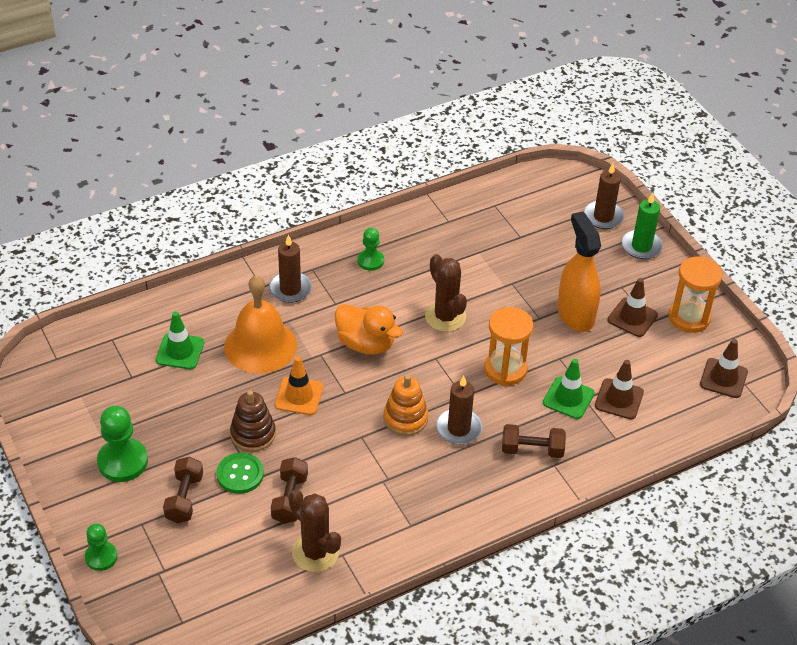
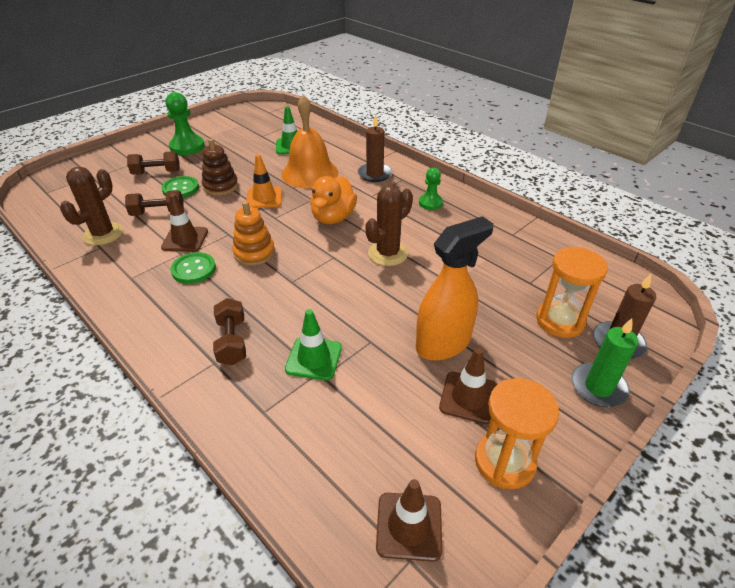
camera: 75 degrees right, 5 degrees down
green pawn [85,524,118,571] -> none
brown candle [436,376,482,445] -> none
orange hourglass [484,307,533,386] -> orange hourglass moved to [536,247,608,338]
brown traffic cone [595,360,644,419] -> brown traffic cone moved to [161,194,208,252]
none -> green button [171,252,216,284]

